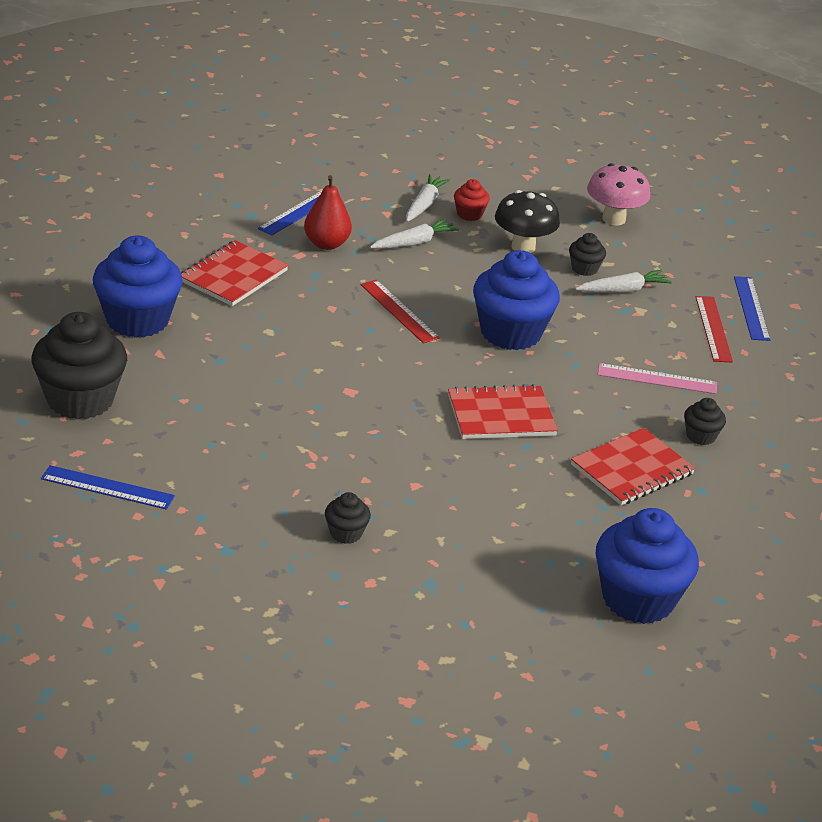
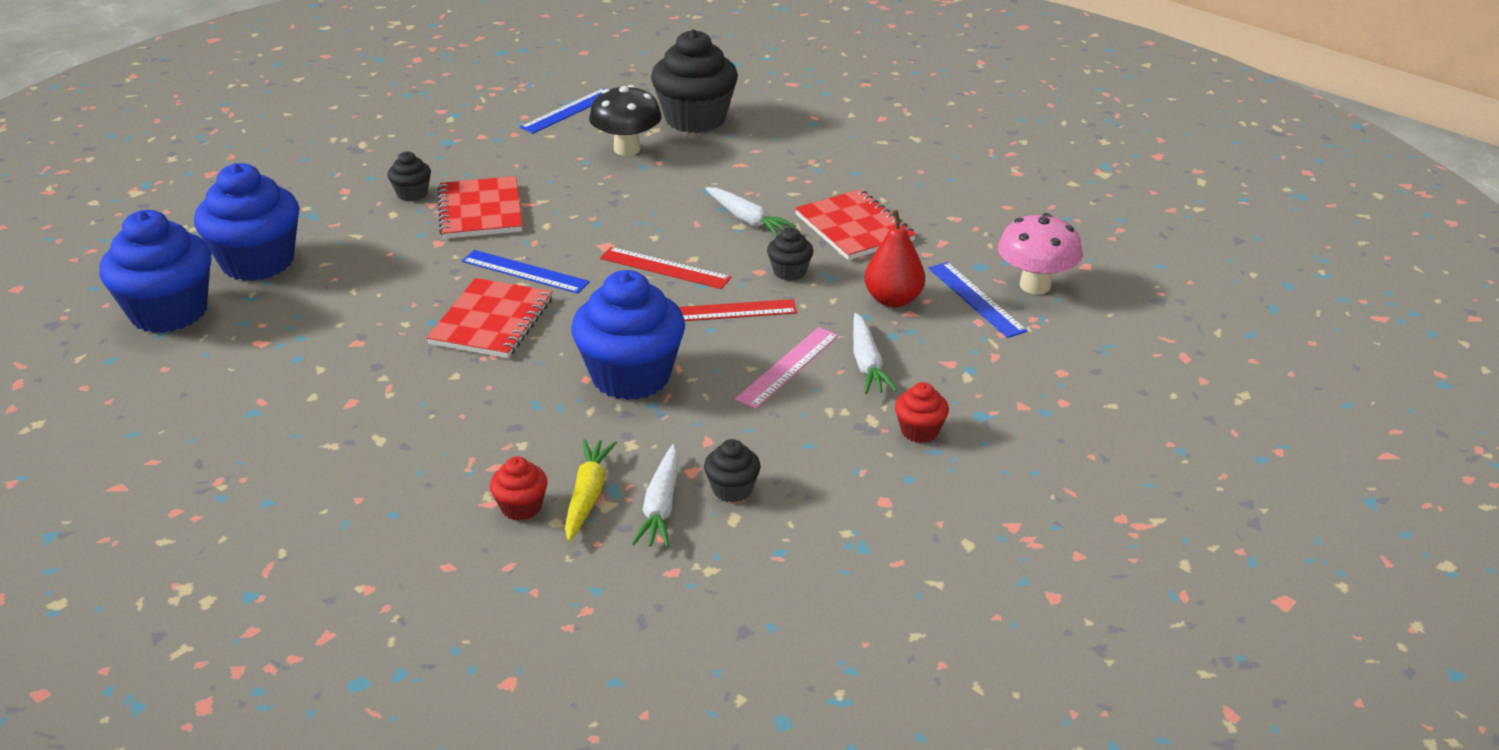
camera: 120 degrees right, 0 degrees up
blue cupcake [93,235,183,338] -> blue cupcake moved to [194,163,299,281]
white carrot [406,174,450,222] -> white carrot moved to [705,187,796,236]
black mushroom [495,190,560,253] -> black mushroom moved to [589,85,662,156]
red notebook [571,428,695,506] -> red notebook moved to [437,176,522,239]
pink mushroom [587,163,650,225] -> pink mushroom moved to [998,213,1082,294]
pink ruler [598,363,717,394] -> pink ruler moved to [735,327,839,409]
black cupcake [684,398,726,445] -> black cupcake moved to [767,227,814,281]
red ruler [695,296,733,362] -> red ruler moved to [600,247,731,289]
blue ruler [734,276,770,341] -> blue ruler moved to [462,250,590,294]
none -> red cupcake [490,456,548,521]
none -> yellow carrot [565,439,617,541]

